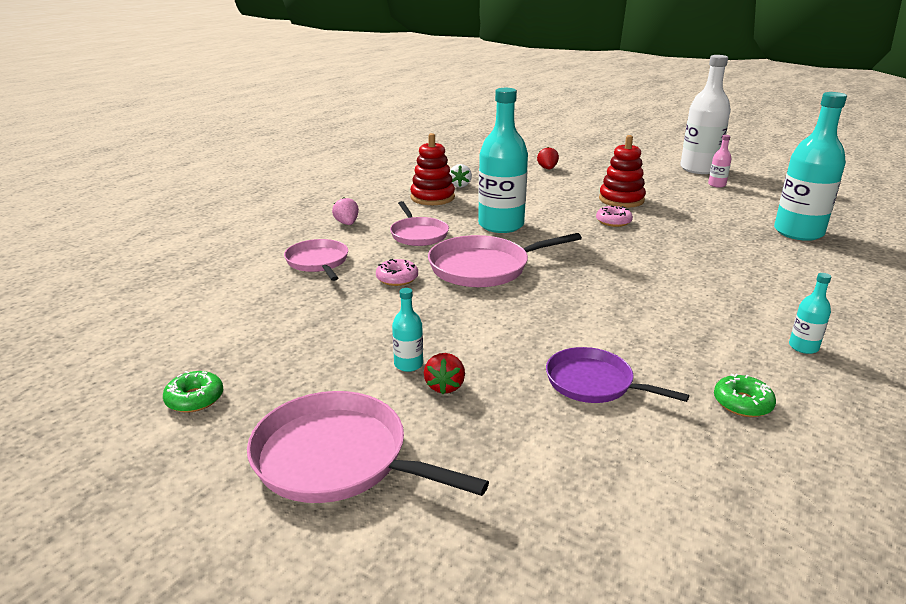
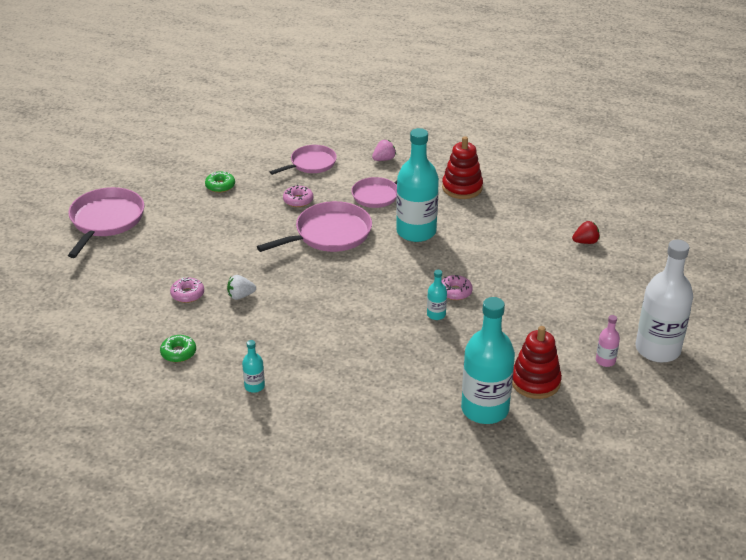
camera: 75 degrees right, 10 degrees up
green donut [163,371,223,413] -> green donut moved to [205,171,235,193]
turquoise bottle [392,288,423,372] -> turquoise bottle moved to [427,270,447,320]
red strawberry [424,353,465,394] -> none
pink pan [428,233,582,287] -> pink pan turned 90 degrees clockwise [257,201,372,252]
white strawberry [449,164,472,188] -> white strawberry moved to [227,275,256,300]
purple pan [546,347,689,403] -> pink donut [170,277,204,303]
red stacking toy [599,135,646,208] -> red stacking toy moved to [512,326,562,399]

